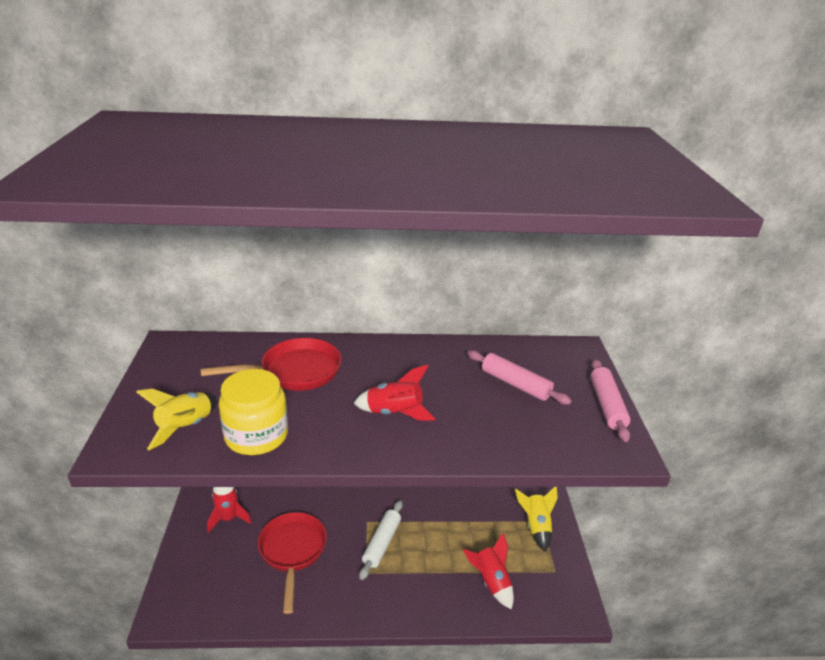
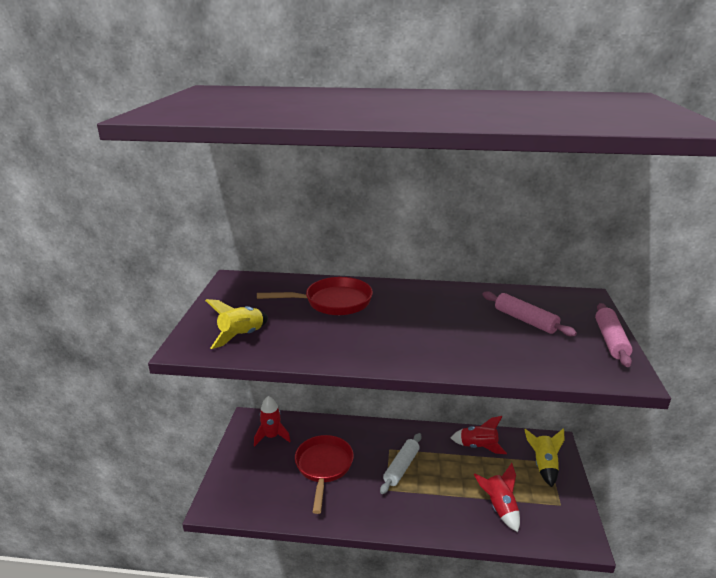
camera: 10 degrees right, 5 degrees down
yellow jar [219,369,288,455] -> none
red rocket [353,365,436,421] -> red rocket moved to [451,416,507,454]

